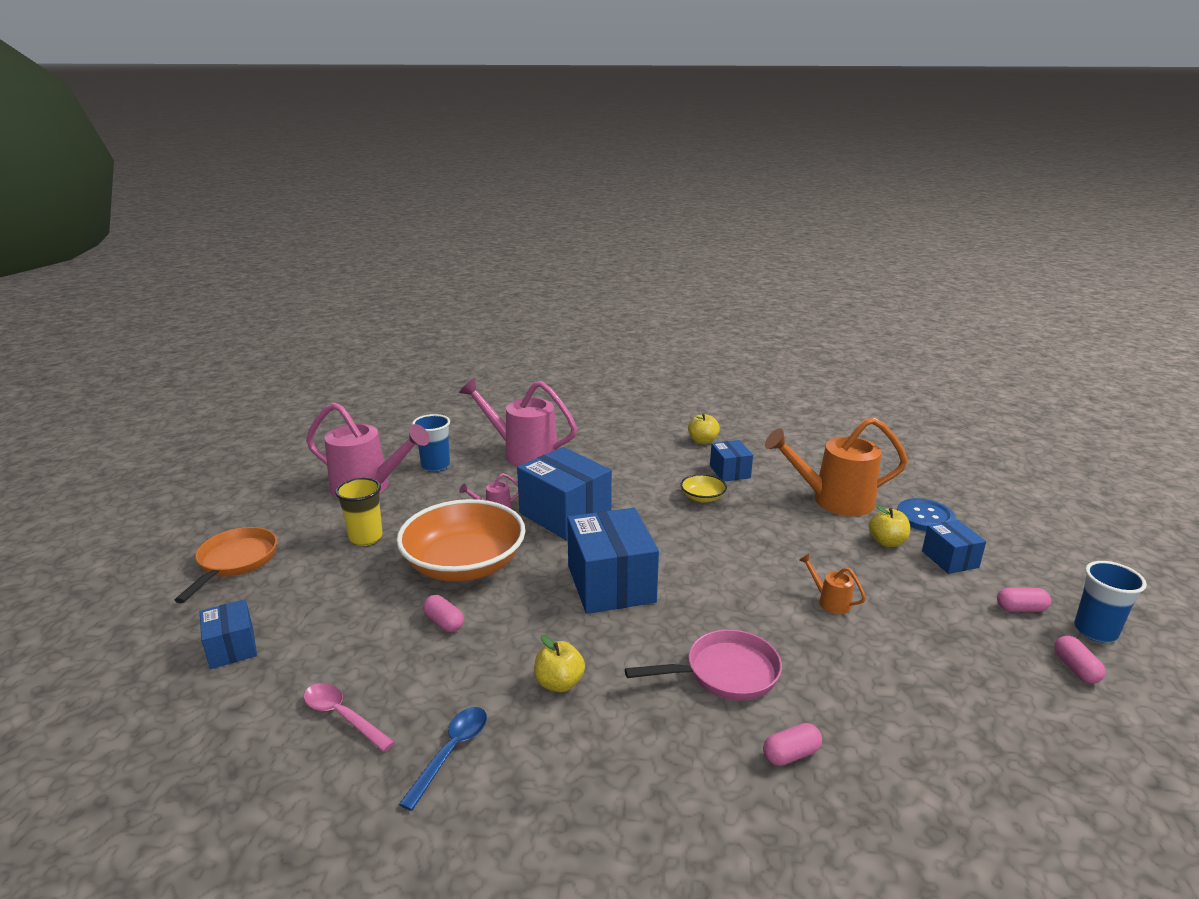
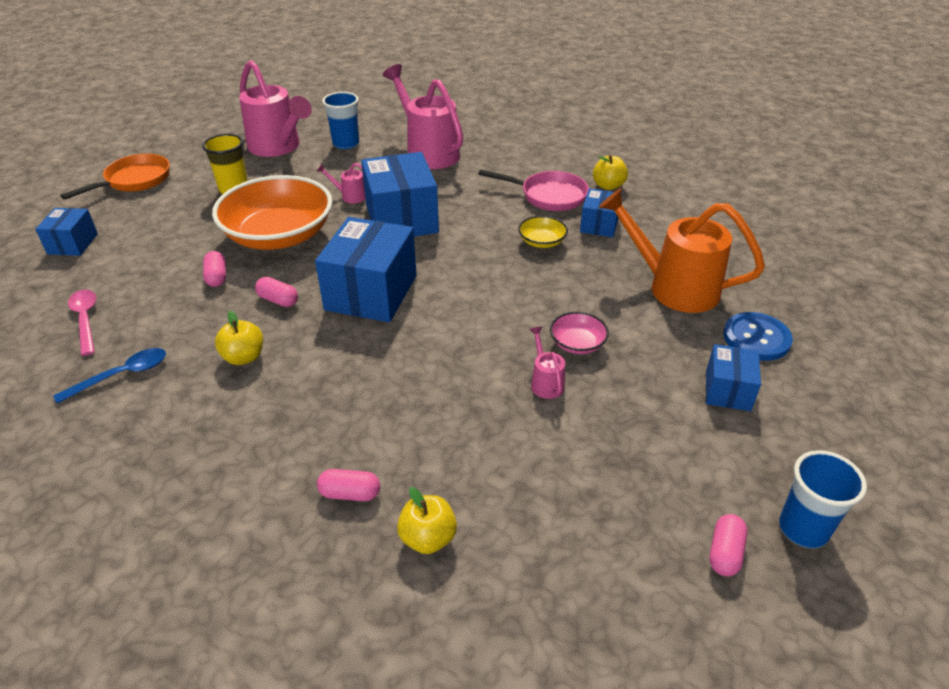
camera: 30 degrees right, 15 degrees up
pink pan [625,629,782,701] -> pink pan moved to [478,169,589,211]
orange watering can [799,554,866,614] -> pink watering can [529,326,565,399]
yellow apple [869,505,910,547] -> yellow apple moved to [397,487,457,554]
pink capsule [997,588,1051,612] -> pink capsule moved to [255,277,298,307]
none -> pink bowl [550,312,609,354]

